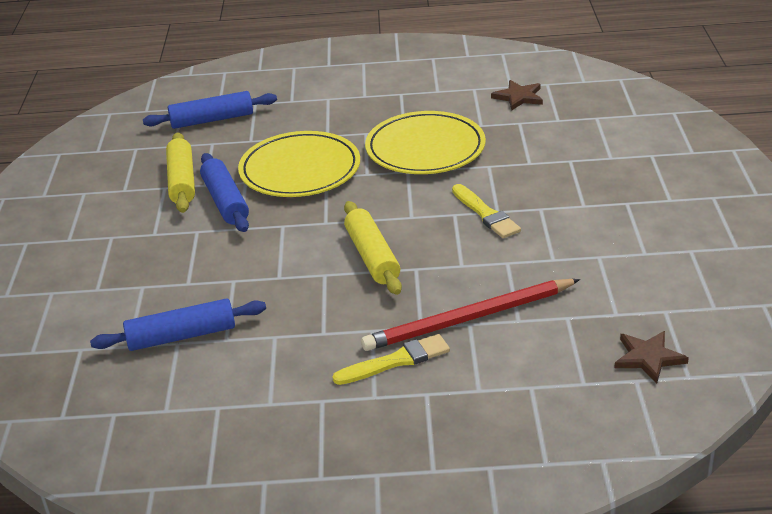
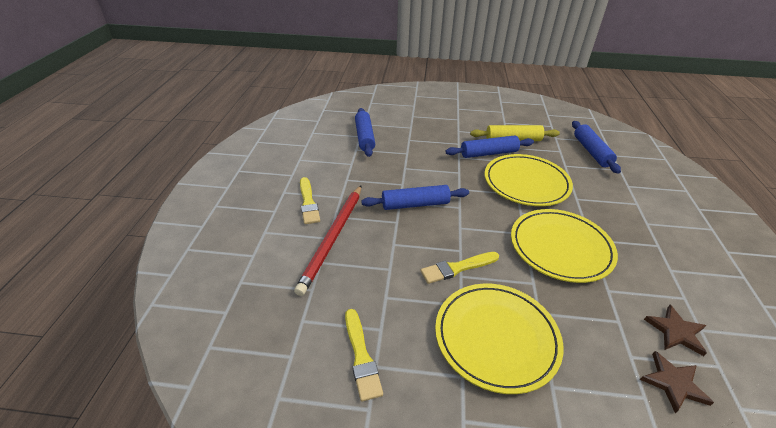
camera: 95 degrees right, 5 degrees up
yellow rolling pin [344,201,402,295] -> blue rolling pin [361,185,469,210]
red pencil [361,279,580,351] -> red pencil turned 150 degrees counterclockwise [294,185,361,296]
brown star [614,331,689,384] -> brown star moved to [640,351,714,413]
none -> yellow brush [345,309,383,402]
none -> yellow plate [435,283,564,394]

